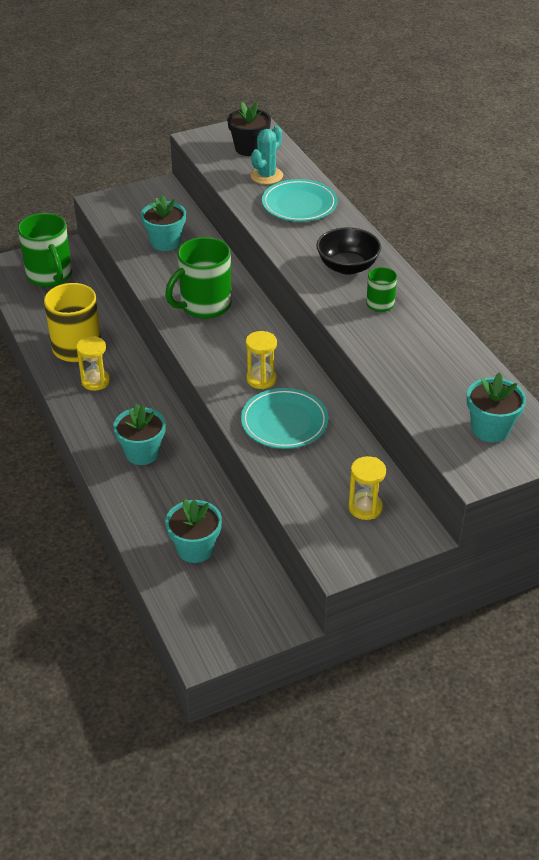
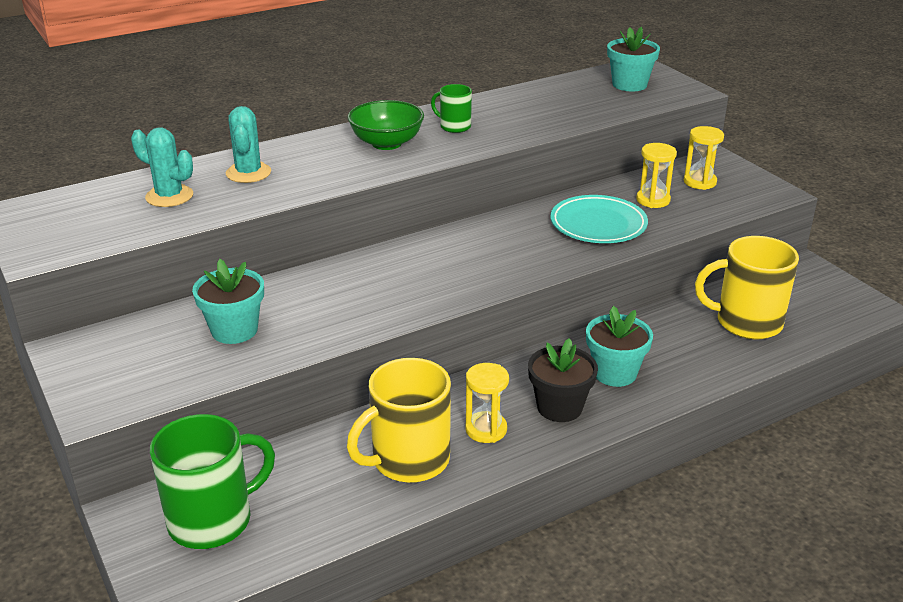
camera: 95 degrees left, 10 degrees down
green mug [165,237,231,319] -> none
turquoise flower pot [165,499,222,563] -> yellow mug [695,236,799,339]
black flower pot [227,102,271,156] -> black flower pot moved to [528,338,598,422]
yellow hourglass [246,331,277,389] -> yellow hourglass moved to [636,143,677,208]
turquoise plate [262,179,337,222] -> turquoise cactus [226,106,271,183]
black bowl [316,227,381,275] -> green bowl [348,100,424,150]

